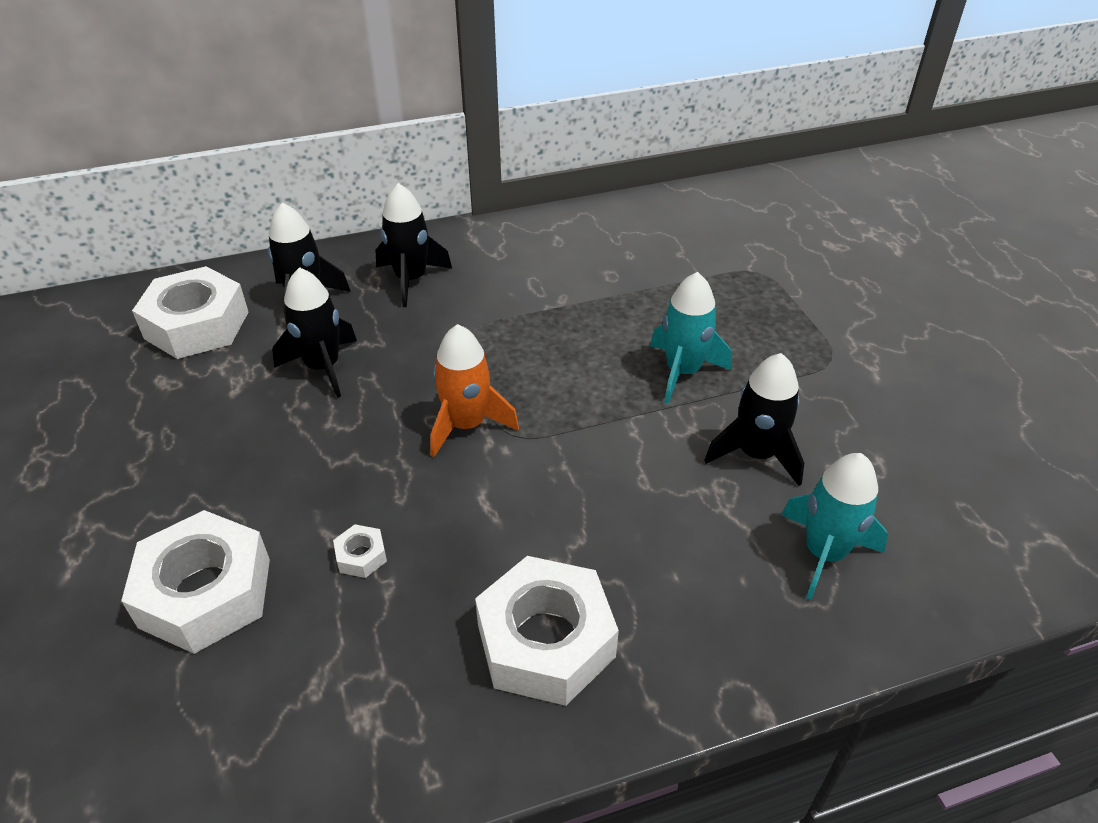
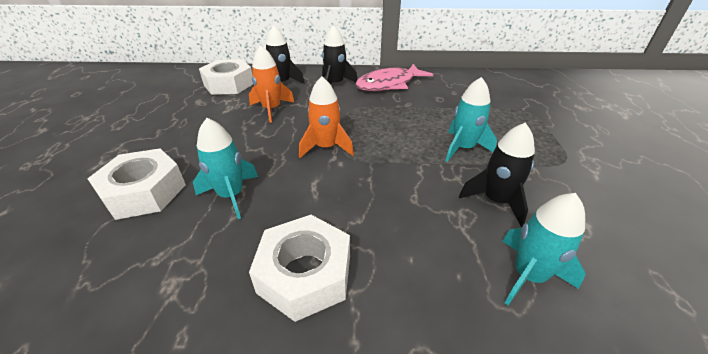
camera: 20 degrees right, 5 degrees down
black rocket [272,267,357,398] -> orange rocket [249,45,295,123]
white nut [333,524,387,578] -> turquoise rocket [193,118,258,219]
none -> pink fish [355,64,433,91]

